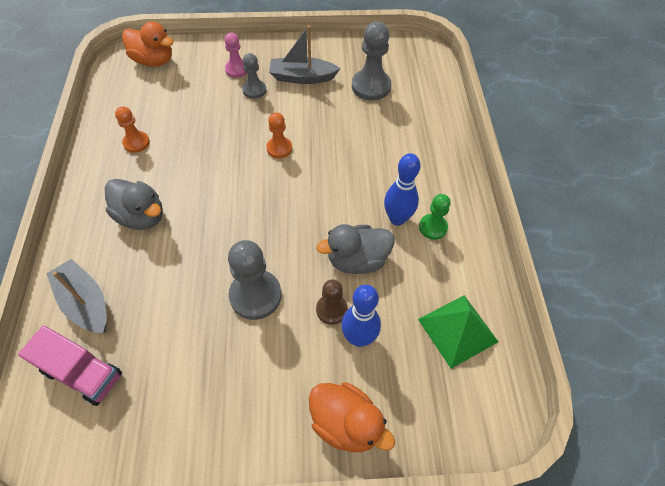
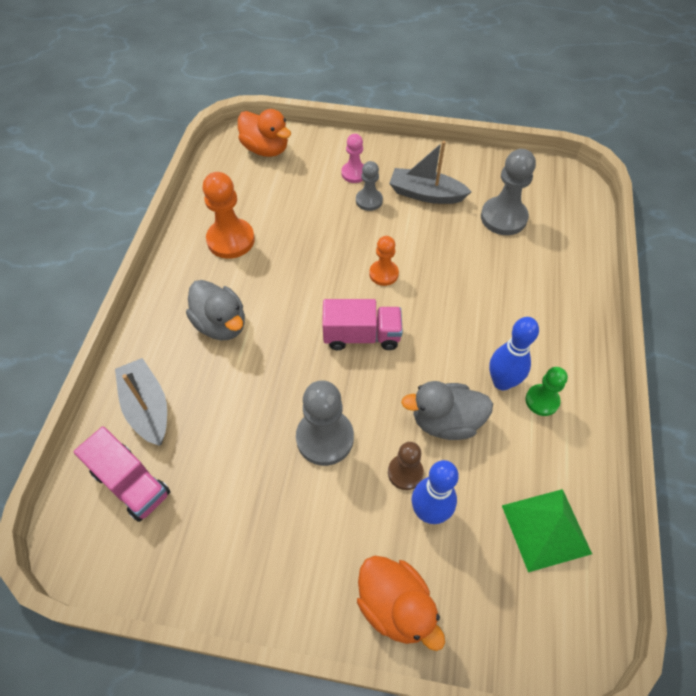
camera: 15 degrees right, 0 degrees up
orange pawn [115,106,150,153] -> orange pawn [203,172,255,259], size x1.68
none -> pink truck [322,299,403,350]

